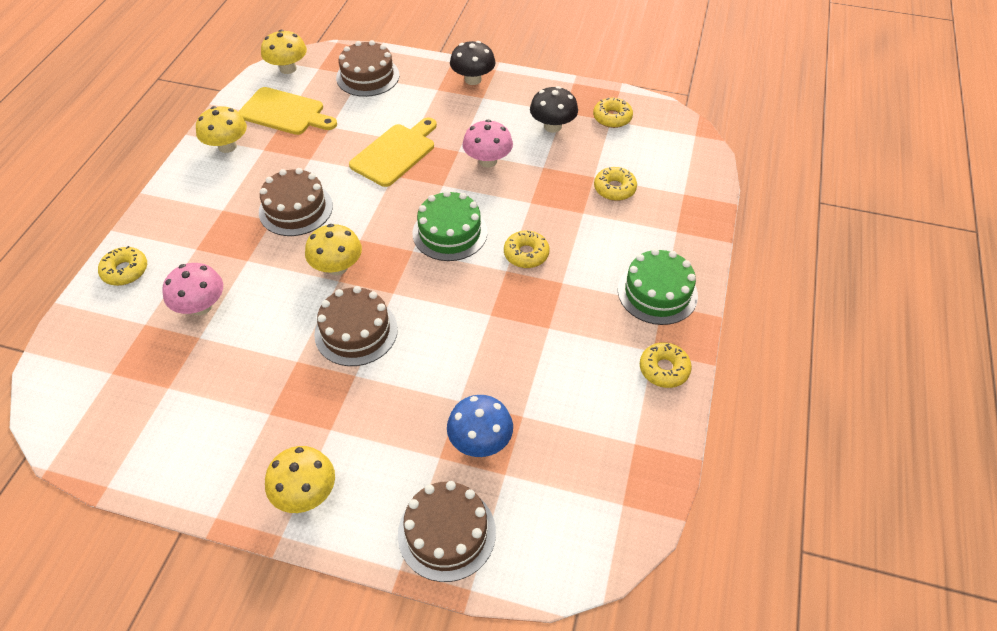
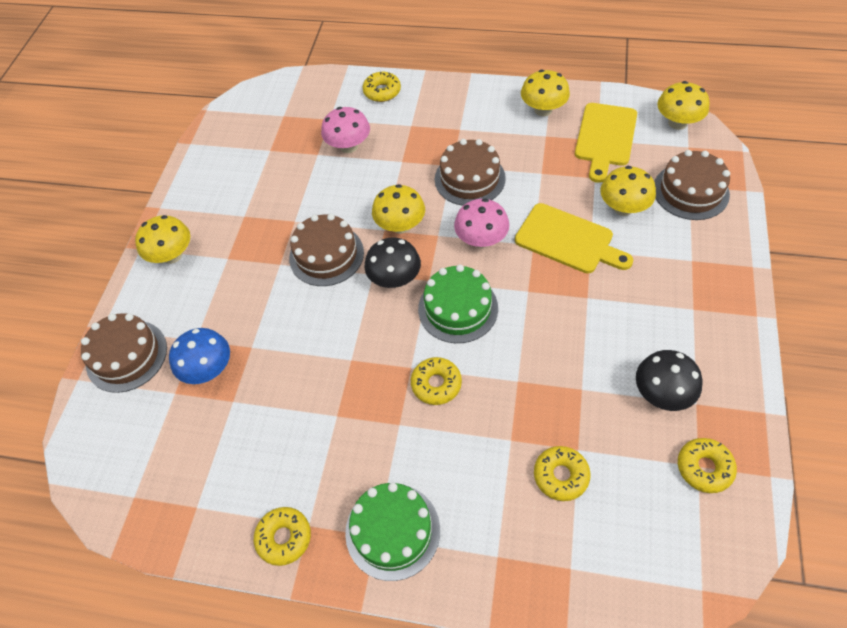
camera: 90 degrees right, 5 degrees up
black mushroom [450,41,496,85] -> black mushroom moved to [364,238,421,288]
pink mushroom [463,120,513,168] -> pink mushroom moved to [454,198,509,248]
none -> yellow mushroom [600,166,656,216]

